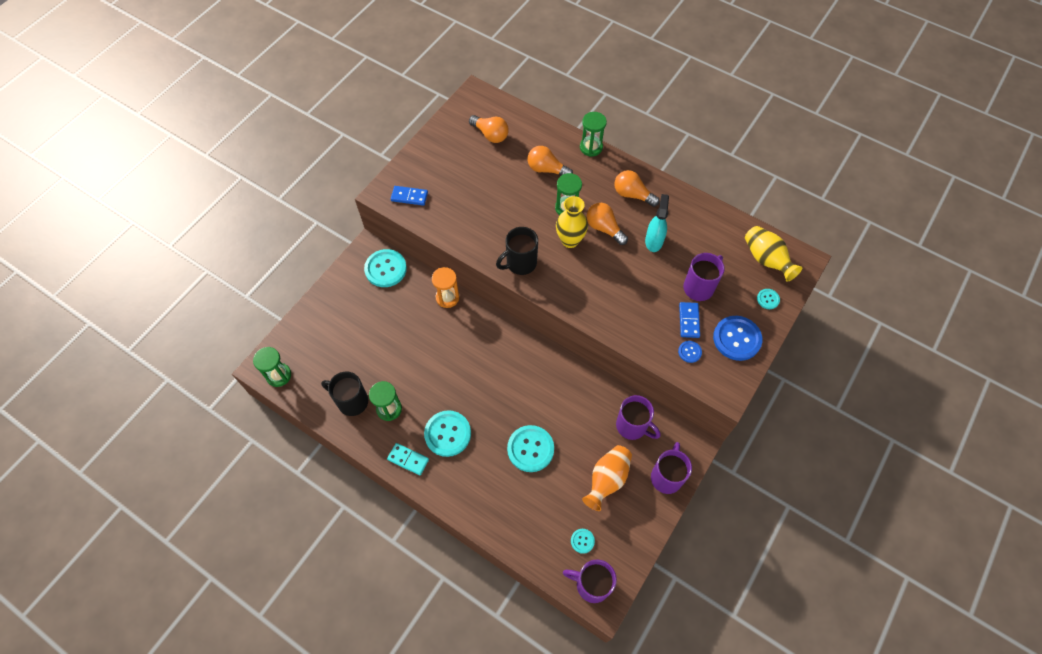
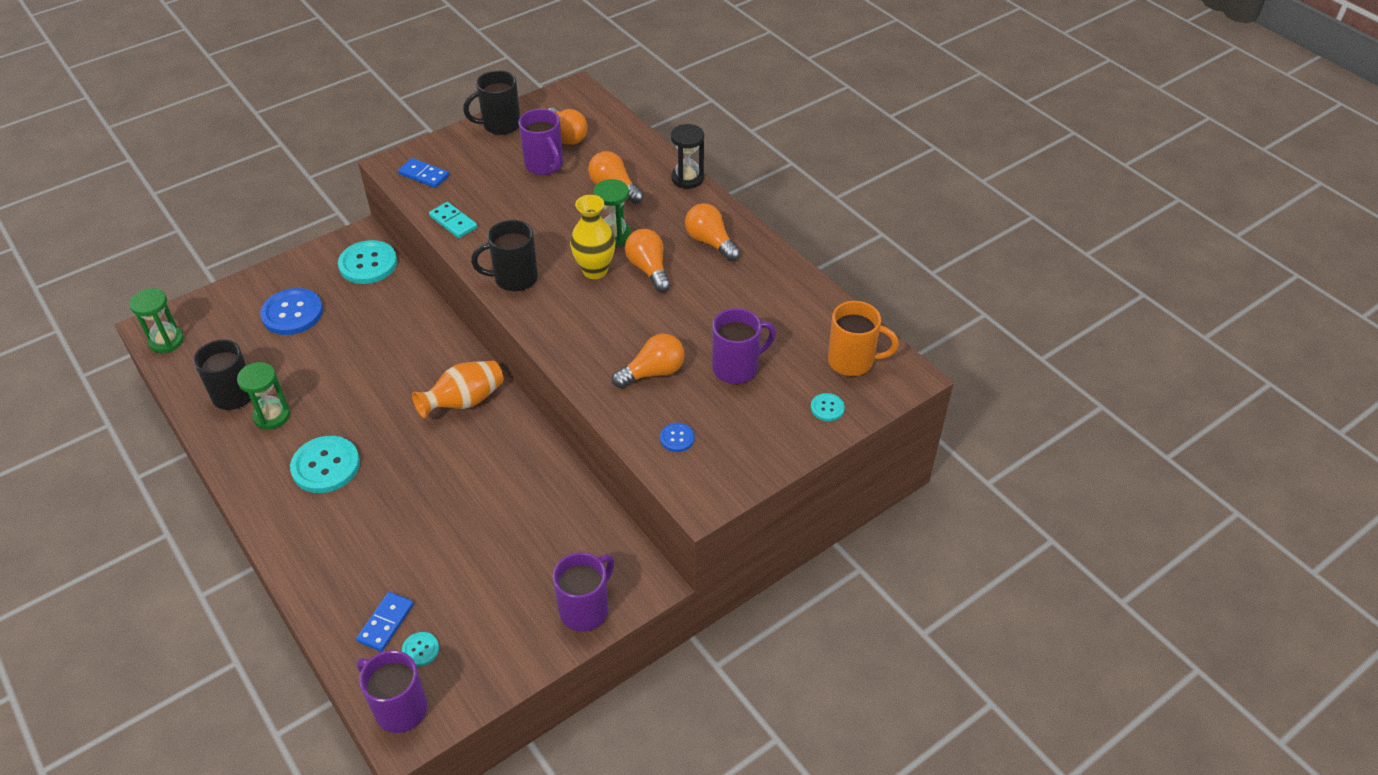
camera: 20 degrees right, 15 degrees down
turquoise domino [387,443,429,475] -> turquoise domino moved to [429,202,477,238]
orange hourglass [432,267,459,308] -> none
turquoise button [507,425,554,472] -> none
green hourglass [580,112,607,157] -> black hourglass [671,124,704,189]
orange vase [582,445,632,511] -> orange vase moved to [412,361,504,418]
purple mug [616,395,660,440] -> purple mug moved to [518,109,563,175]
turquoise spray bottle [645,194,669,252] -> none
blue domino [679,302,700,338] -> blue domino moved to [356,592,414,652]
blue button [713,316,762,361] -> blue button moved to [260,288,323,335]
yellow vase [745,226,802,282] -> orange mug [828,301,899,376]
none -> black mug [463,70,520,135]
none -> orange light bulb [612,334,685,388]

